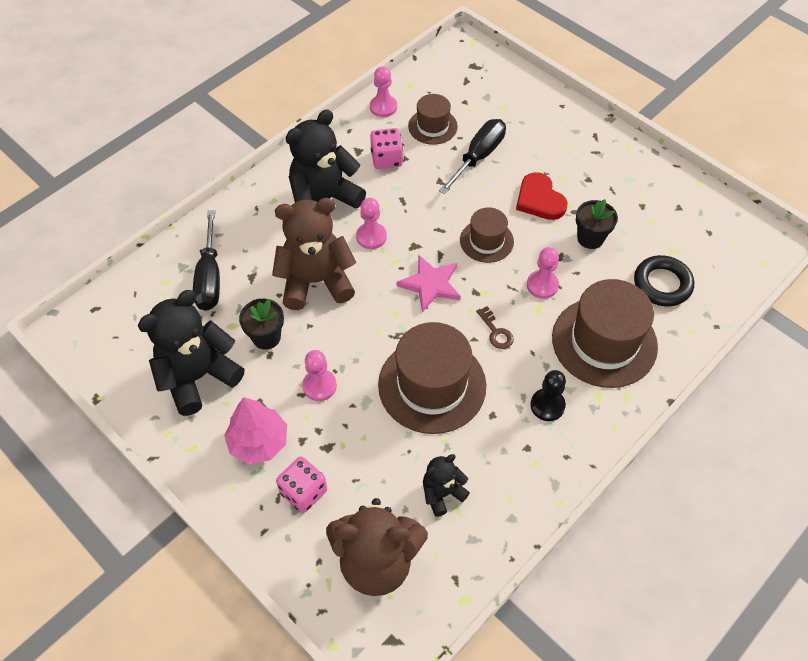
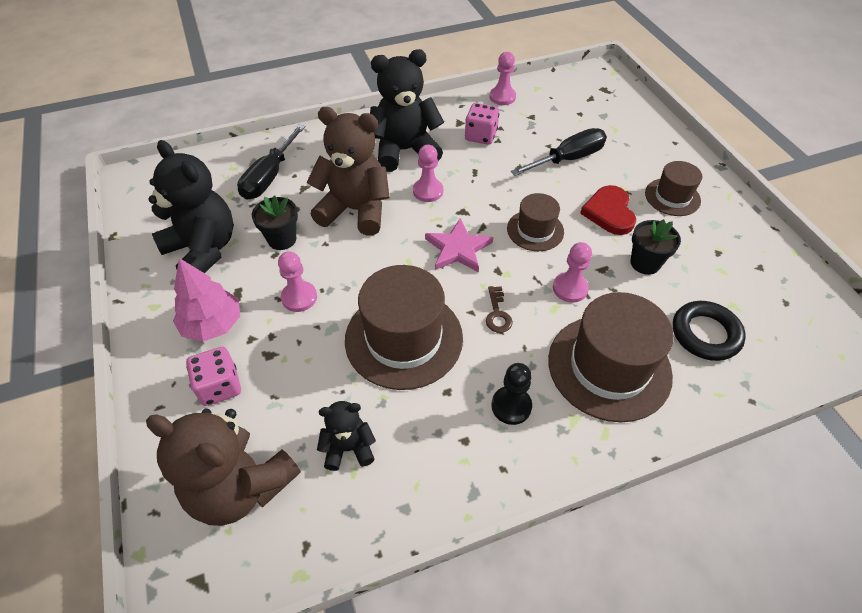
camera: 25 degrees right, 5 degrees down
black teddy bear [138,290,245,416] -> black teddy bear turned 60 degrees clockwise [149,140,234,273]
brown hat [408,94,458,145] -> brown hat moved to [645,161,702,216]

